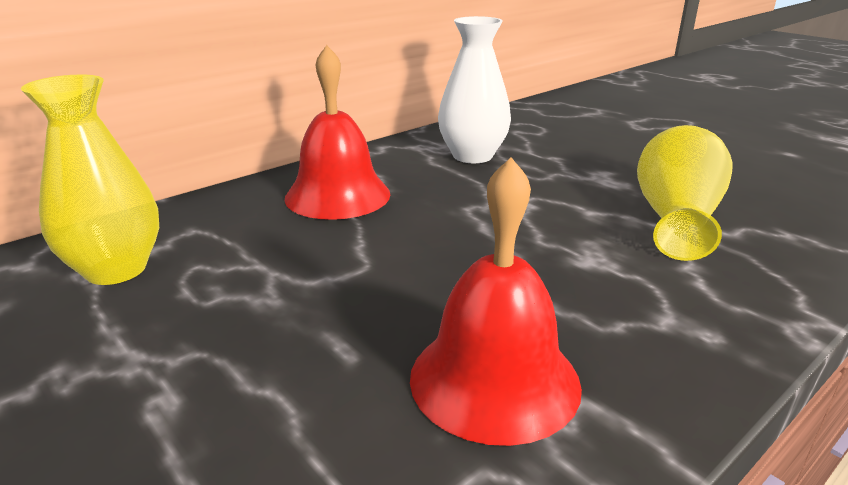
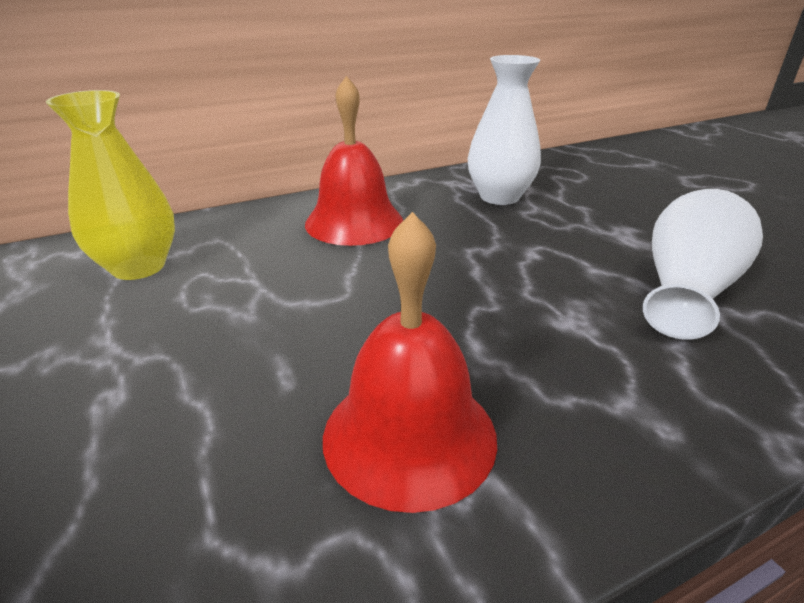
camera: 15 degrees right, 5 degrees up
yellow vase [637,125,732,261] -> white vase [643,189,763,340]

